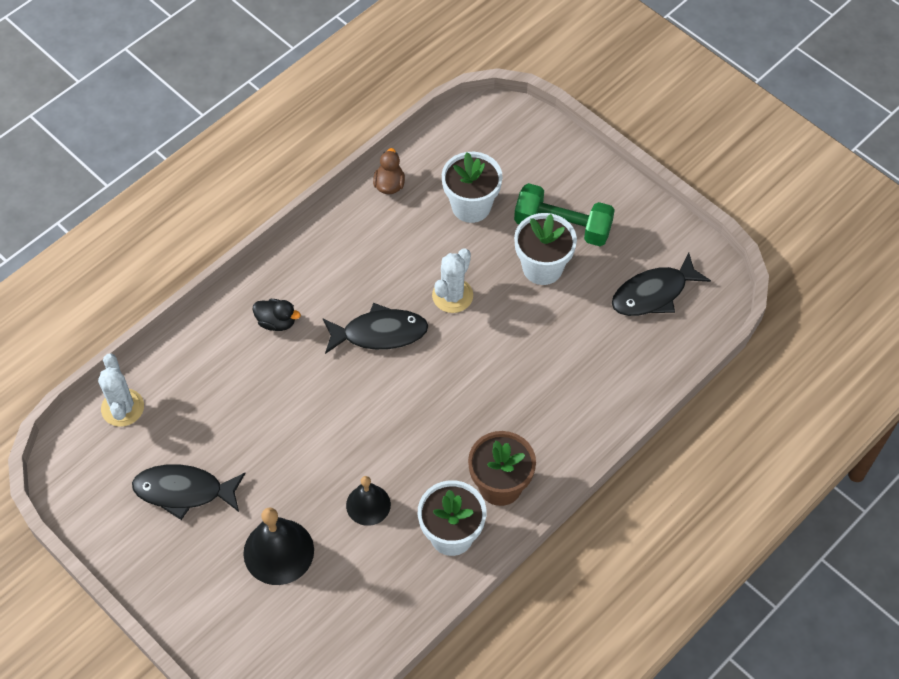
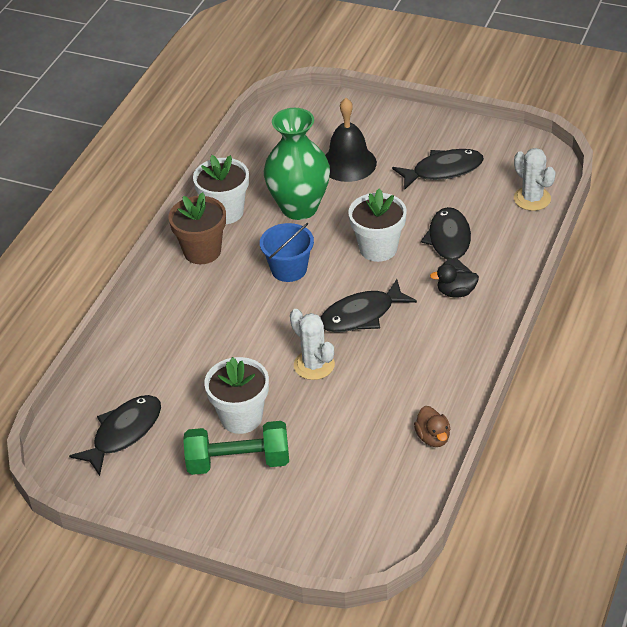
camera: 160 degrees right, 15 degrees down
black bell [346,476,391,526] -> green vase [264,108,330,220]
white cactus [432,248,473,313] -> white cactus turned 45 degrees counterclockwise [290,309,335,380]
white flower pot [442,152,503,223] -> white flower pot moved to [349,188,407,262]
none -> blue bucket [260,223,314,282]
none -> black fish [421,207,473,273]

